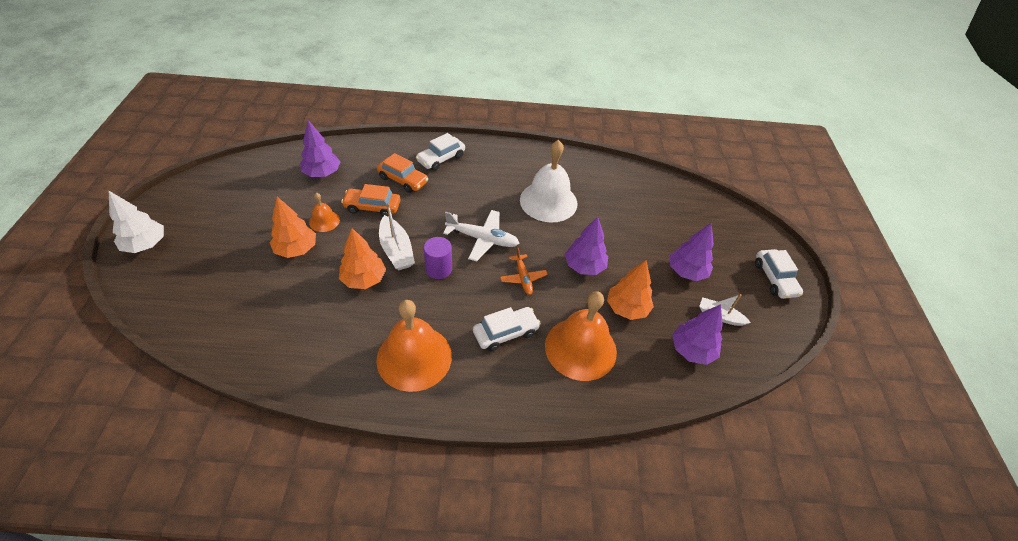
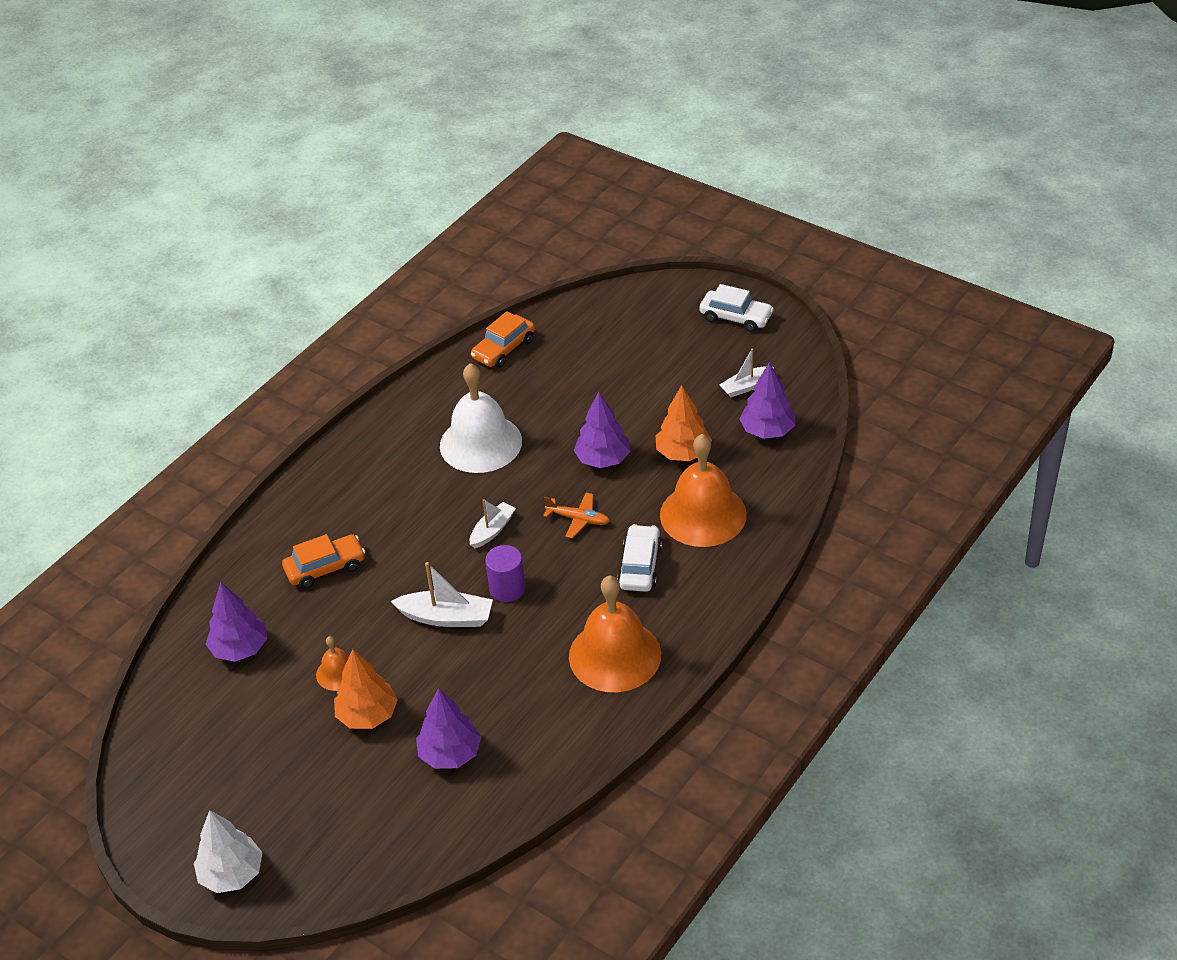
camera: 50 degrees left, 5 degrees down
orange tree [339,228,386,289] -> none
orange car [341,184,400,217] -> orange car moved to [471,311,535,368]
white car [416,133,465,171] -> none
white plane [443,210,519,262] -> white boat [470,499,516,548]
purple tree [670,223,714,281] -> purple tree moved to [416,688,481,769]

